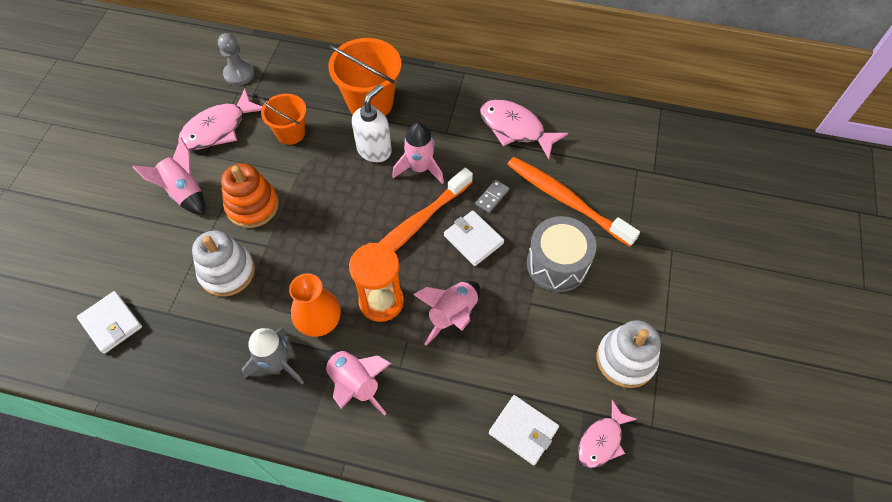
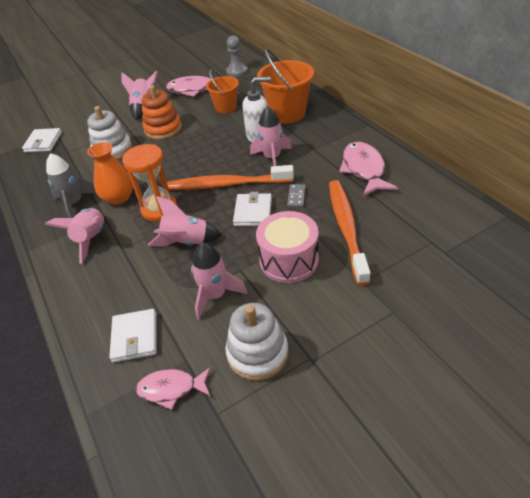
camera: 50 degrees right, 15 degrees down
grey domino [475,180,510,213] -> grey domino turned 75 degrees counterclockwise [287,184,305,207]
grey drum [527,216,596,292] -> pink drum [256,211,319,283]
none -> pink rocket [191,243,247,320]

